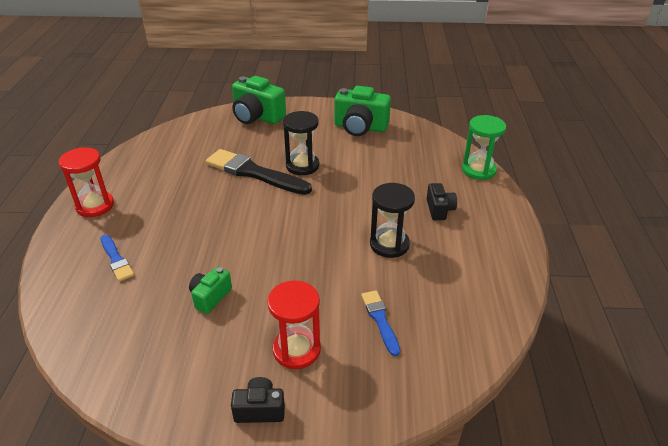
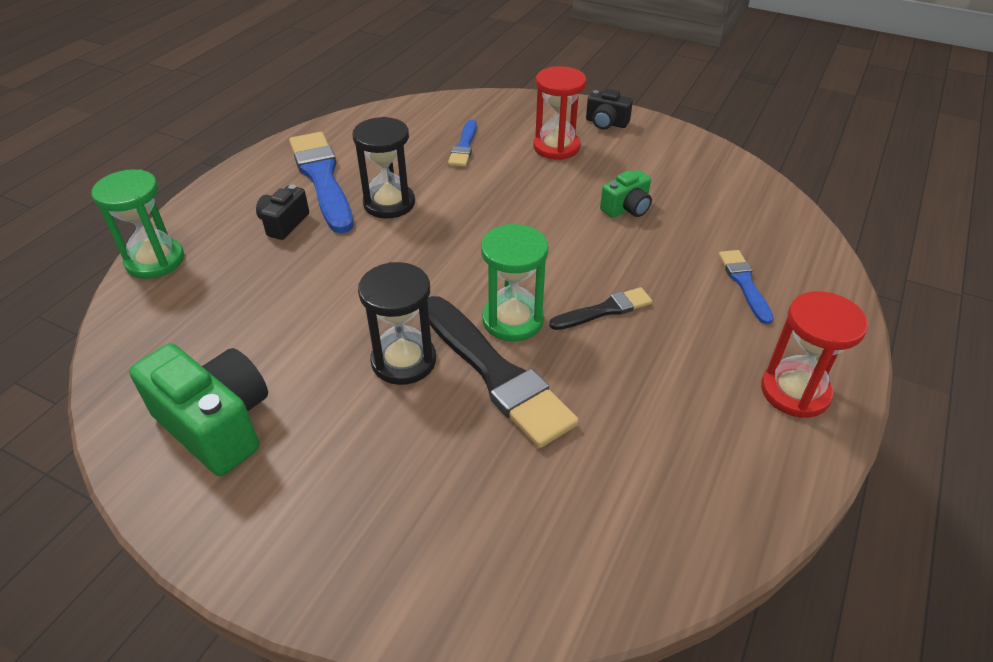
camera: 155 degrees left, 5 degrees up
green camera [232,76,286,124] -> none
none -> blue brush [289,132,353,233]
none -> green hourglass [481,224,548,341]
none -> black brush [549,287,652,330]

